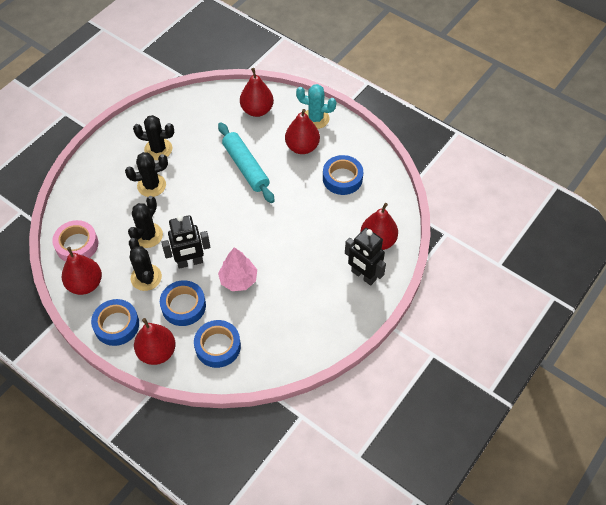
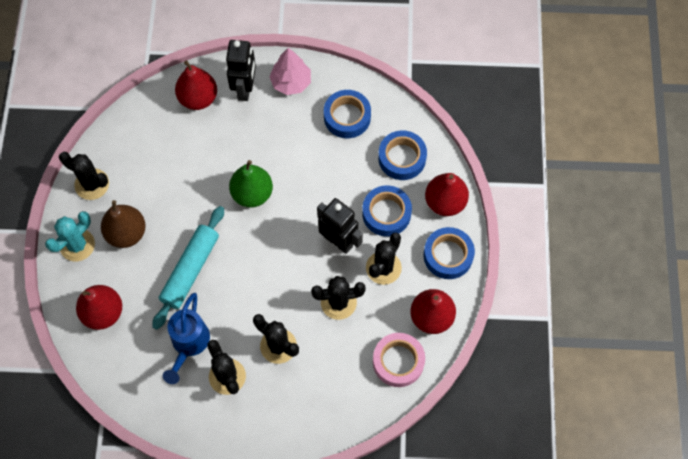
camera: 125 degrees left, 10 degrees up
pink tree [218,247,257,291] -> pink tree moved to [269,48,311,95]
red pear [285,109,320,154] -> brown pear [101,200,146,248]
turquoise cactus [296,84,336,129] -> turquoise cactus turned 60 degrees clockwise [45,211,95,262]
blue tape [323,155,363,195] -> blue tape moved to [324,90,371,138]
none -> black cactus [59,152,109,200]
none -> blue watering can [163,293,210,384]
none -> green pear [229,160,273,208]

